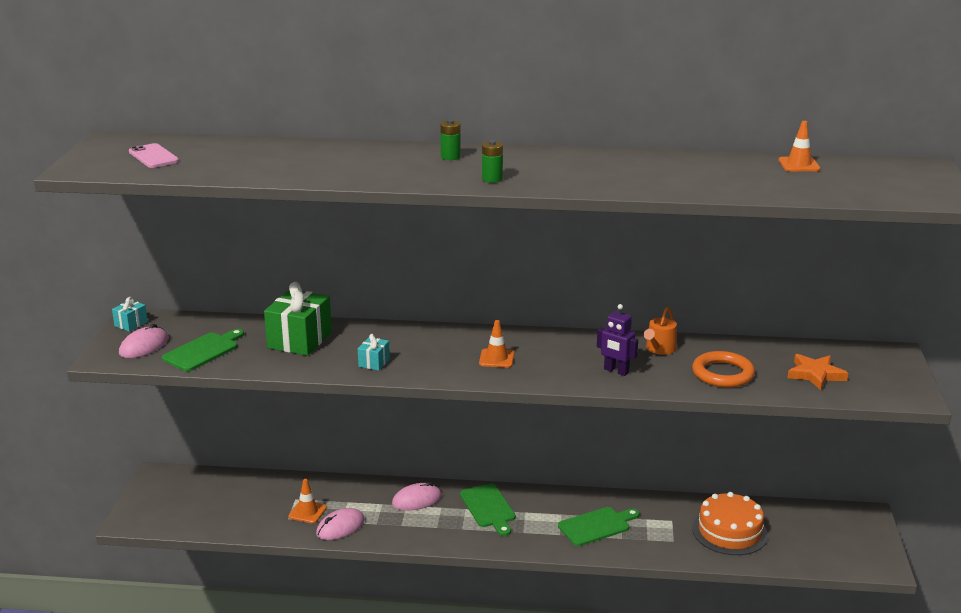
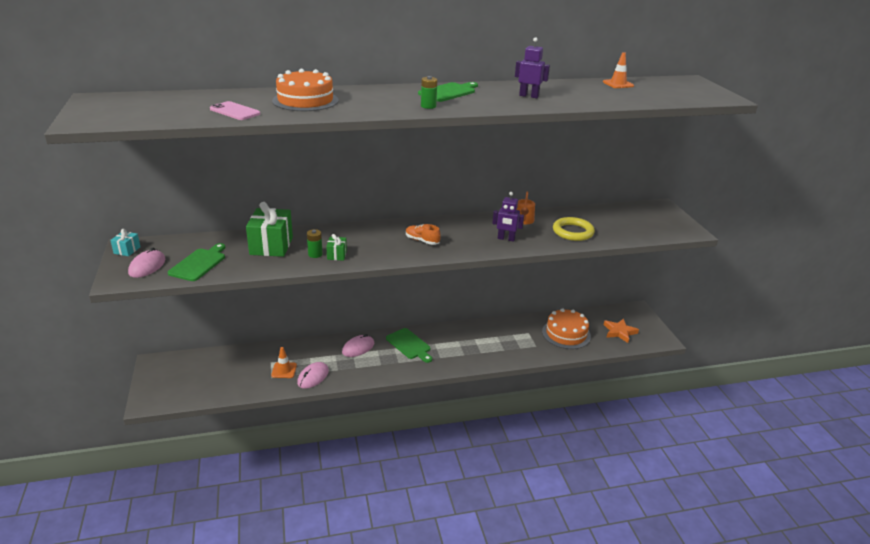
camera: 20 degrees left, 5 degrees up
pink phone [129,143,179,168] -> pink phone moved to [210,101,260,120]
turquoise gift [358,334,390,371] -> green gift [326,234,347,261]
green battery [440,120,461,160] -> green battery moved to [307,229,323,258]
orange traffic cone [479,320,514,368] -> orange shoe [406,224,441,245]
green cutting board [558,507,639,546] -> green cutting board moved to [418,82,478,102]
orange ring [692,351,755,388] -> yellow ring [553,217,595,241]
orange star [788,354,848,390] -> orange star moved to [604,319,639,343]
none -> orange cake [272,69,339,111]
none -> purple robot [515,37,550,98]

